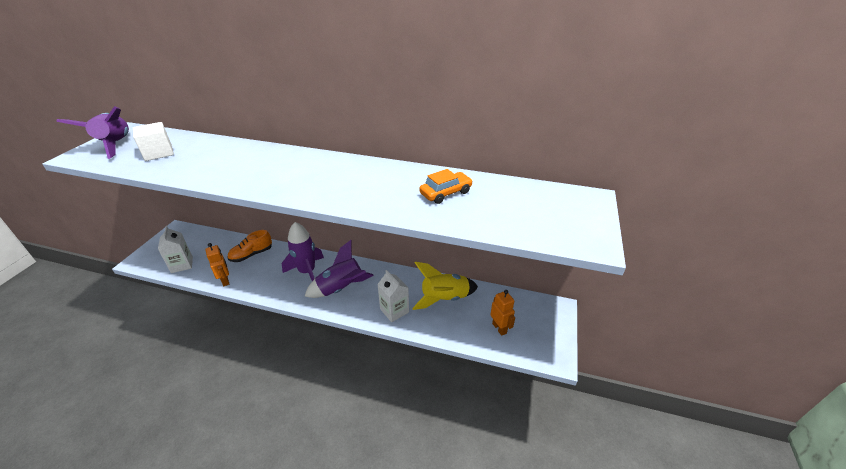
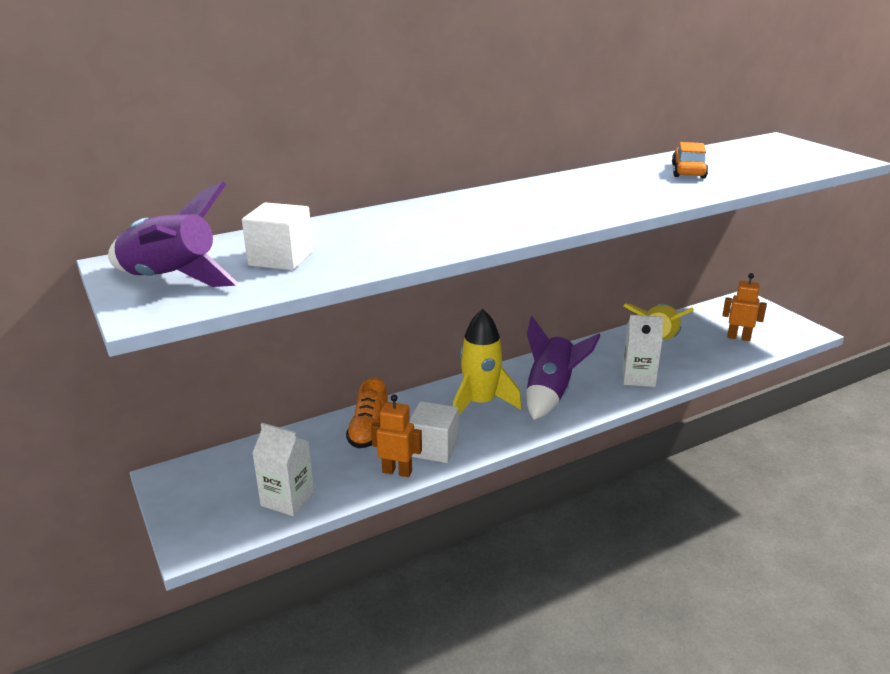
camera: 45 degrees left, 10 degrees down
purple rocket [282,222,324,281] -> yellow rocket [453,309,522,415]
none -> white cube [409,401,459,463]

